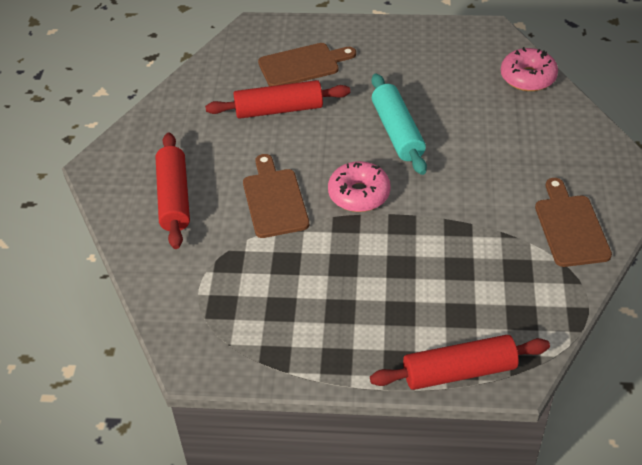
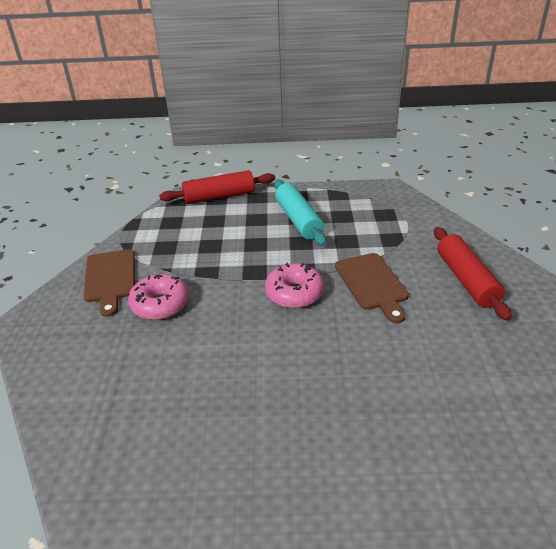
camera: 175 degrees right, 10 degrees down
red rolling pin [205,80,350,119] -> none
brown cutting board [258,43,356,86] -> none
turquoise rolling pin [372,73,427,175] -> turquoise rolling pin moved to [274,180,327,246]
pink donut [501,47,558,91] -> pink donut moved to [128,274,189,320]

